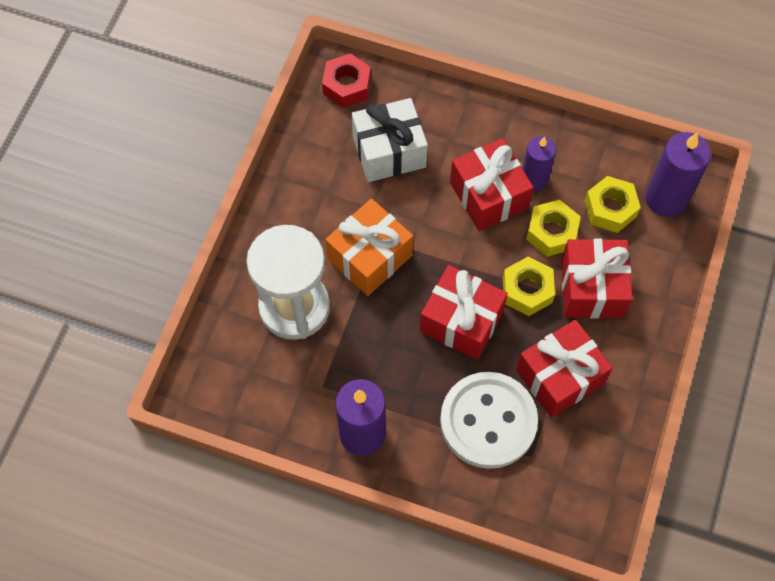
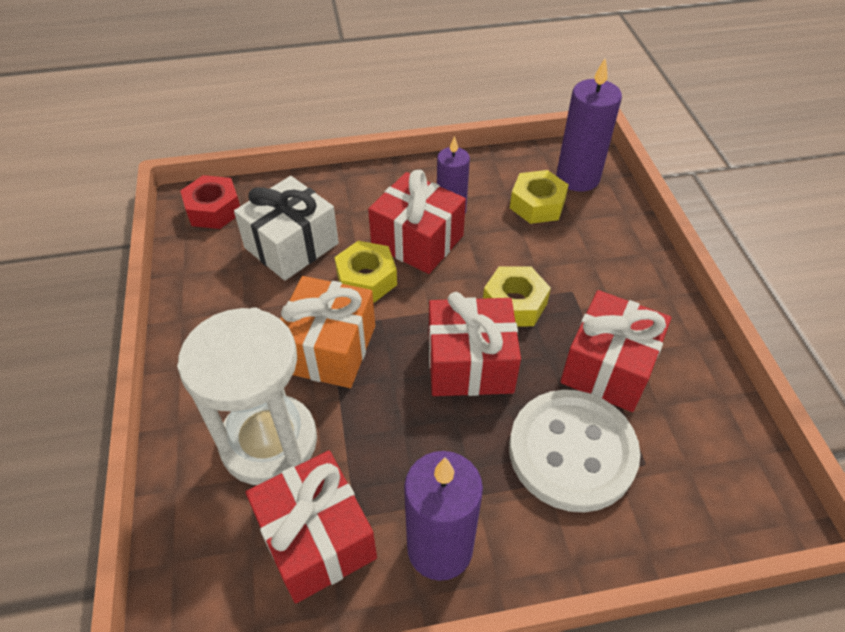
camera: 30 degrees left, 15 degrees down
yellow nut [526,200,581,257] -> yellow nut moved to [334,241,397,303]
red gift [561,239,633,319] -> red gift moved to [246,451,377,603]

